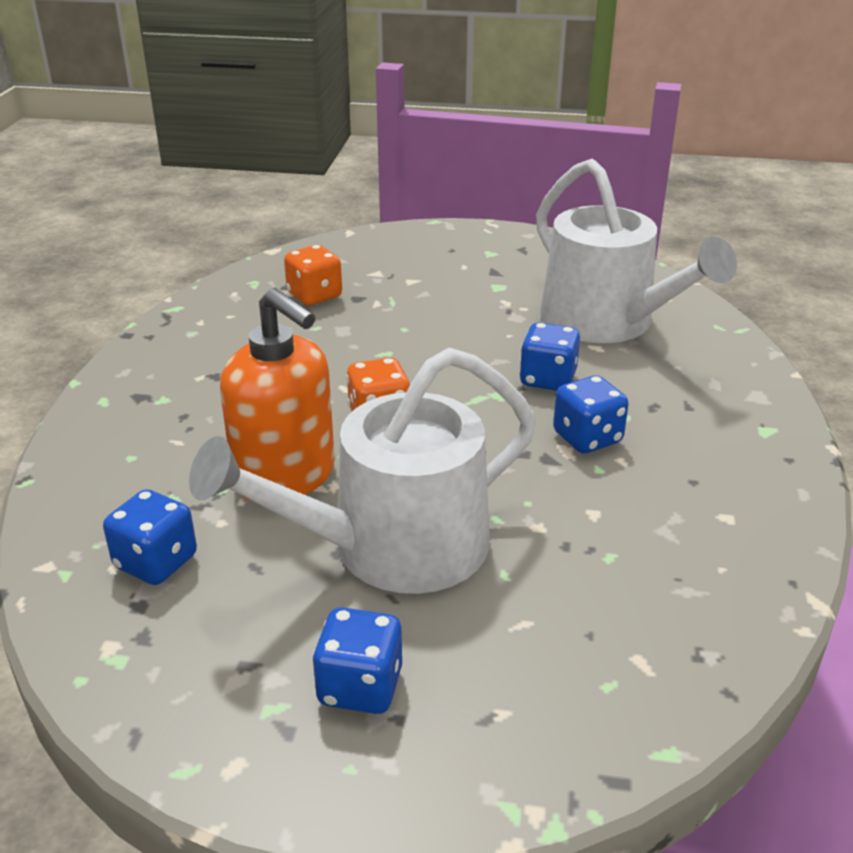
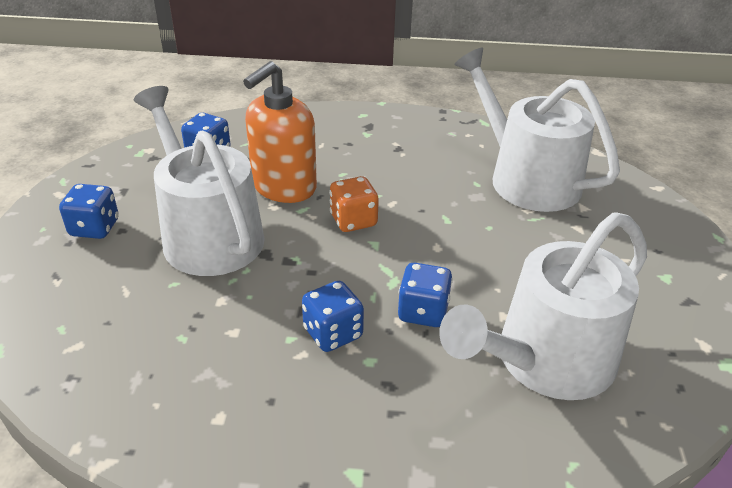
camera: 85 degrees right, 5 degrees up
orange dice [284,245,342,305] -> white watering can [454,48,620,212]

